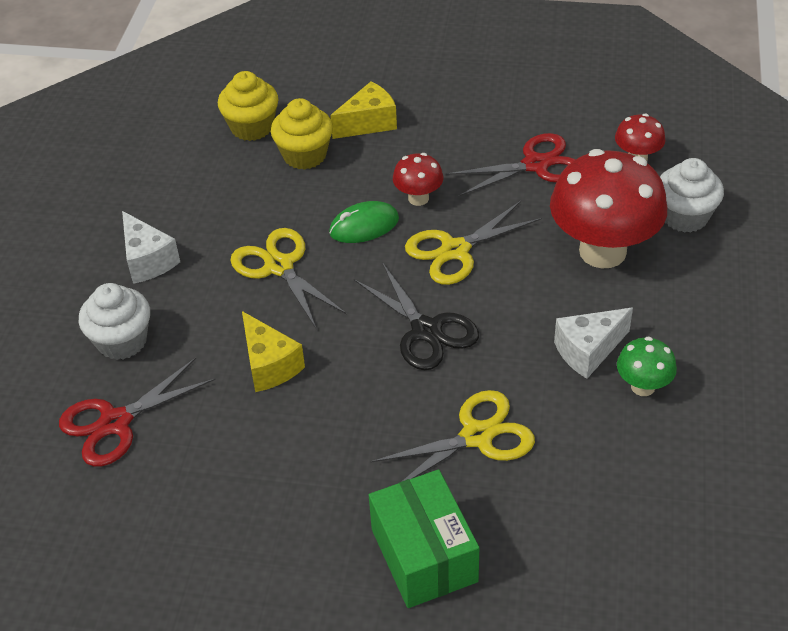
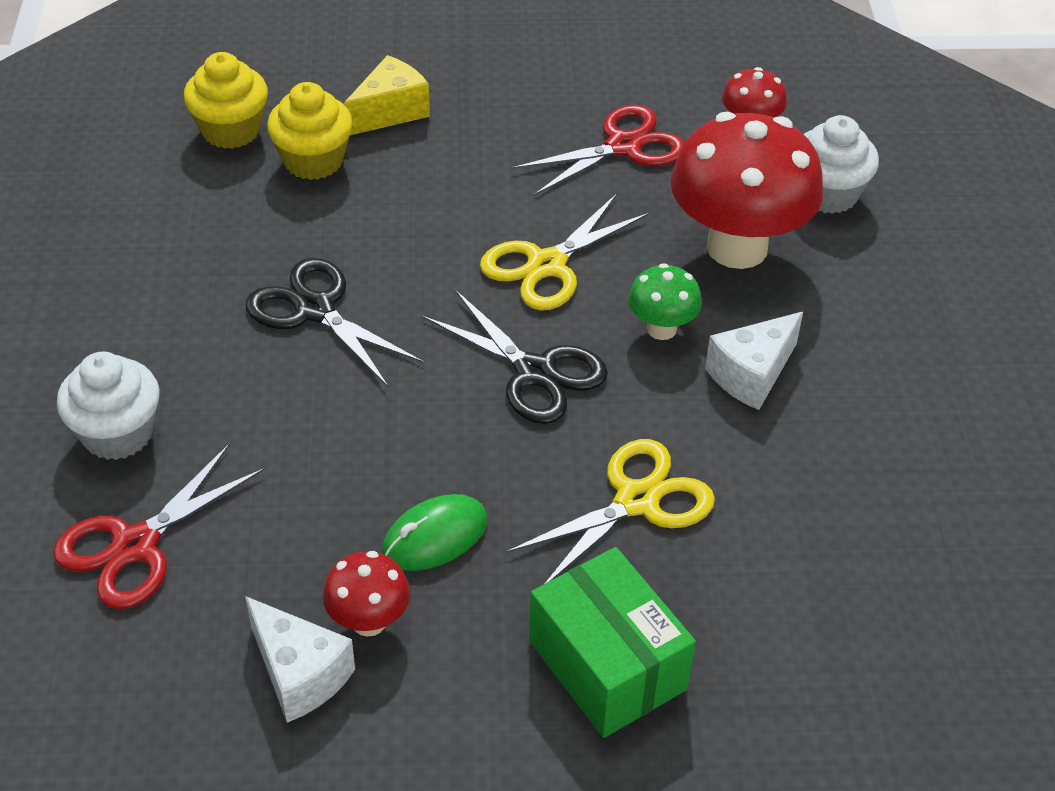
camera: 15 degrees left, 0 degrees up
white cheese [122,211,180,284] -> white cheese moved to [245,596,355,723]
yellow scissors [230,228,347,328] -> black scissors [246,258,424,387]
yellow cheese [242,311,305,392] -> none
green mouse [329,201,399,243] -> green mouse moved to [382,494,487,571]
red mushroom [393,153,443,206] -> red mushroom moved to [323,551,410,637]
green mushroom [617,336,677,396] -> green mushroom moved to [628,263,702,340]

